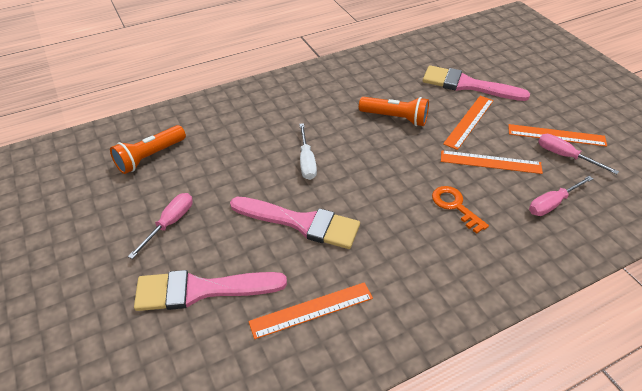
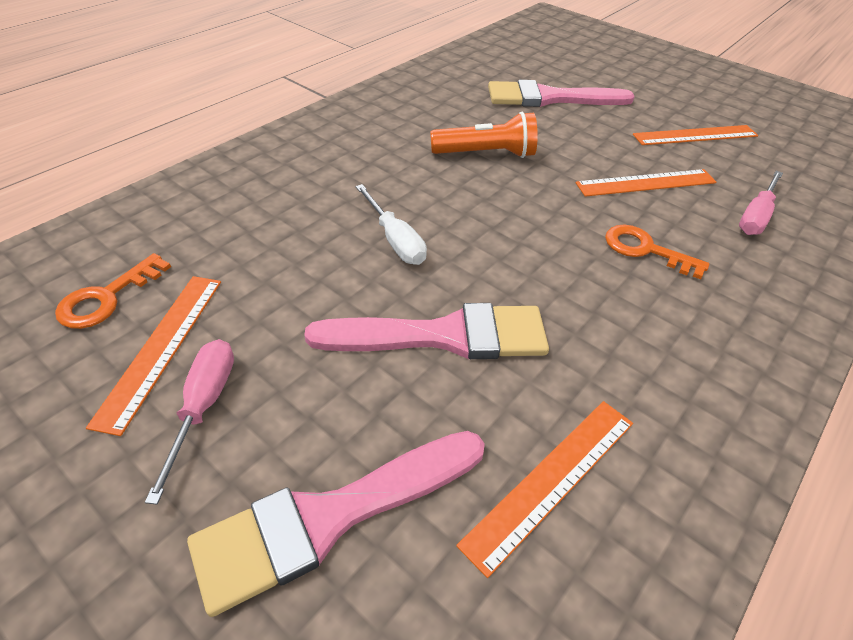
camera: 25 degrees left, 0 degrees up
orange flashlight [110,125,186,174] -> orange key [55,253,171,329]
orange ruler [443,96,494,150] -> orange ruler moved to [86,276,221,436]
pink screwdriver [538,134,619,174] -> none

